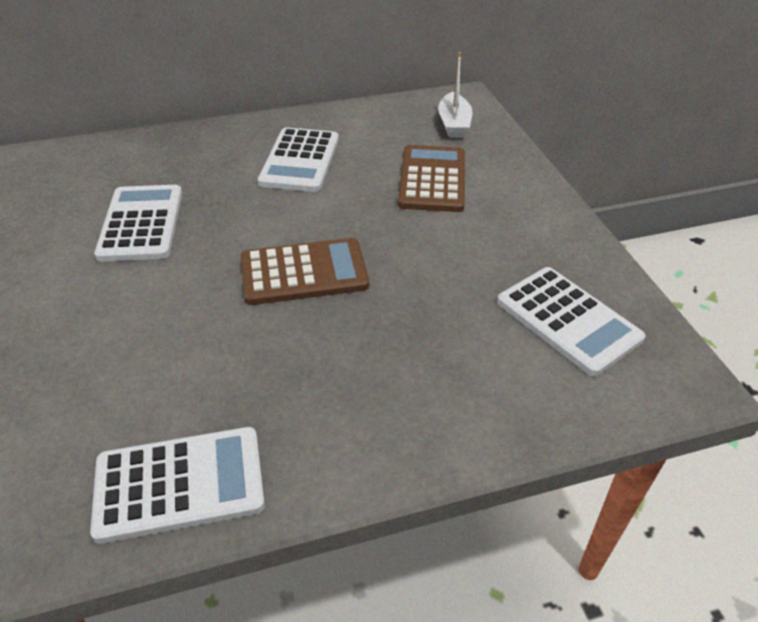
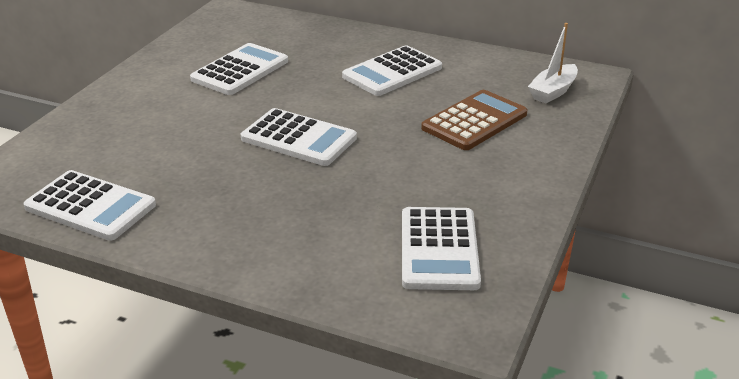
camera: 40 degrees right, 10 degrees down
brown calculator [241,238,369,305] -> white calculator [241,108,357,166]

